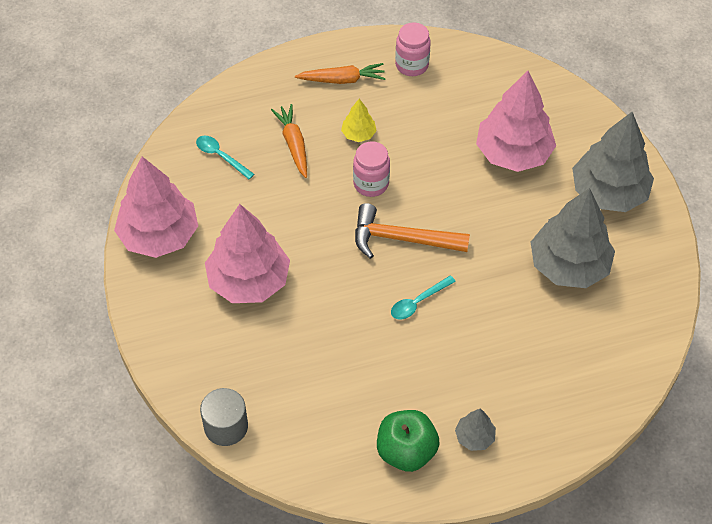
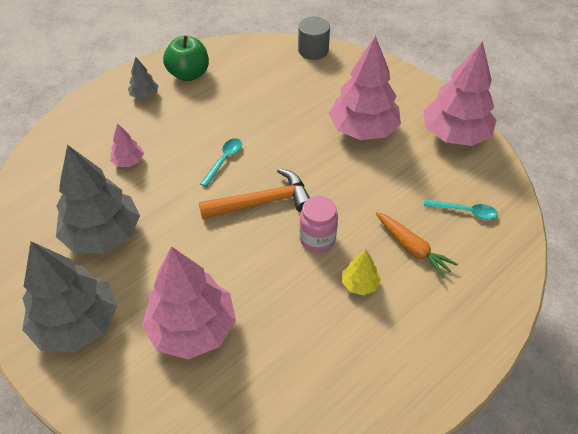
camera: 155 degrees right, 5 degrees down
orange carrot [295,63,386,84] -> none
pink jar [395,23,431,76] -> none
none -> pink tree [110,123,144,167]

